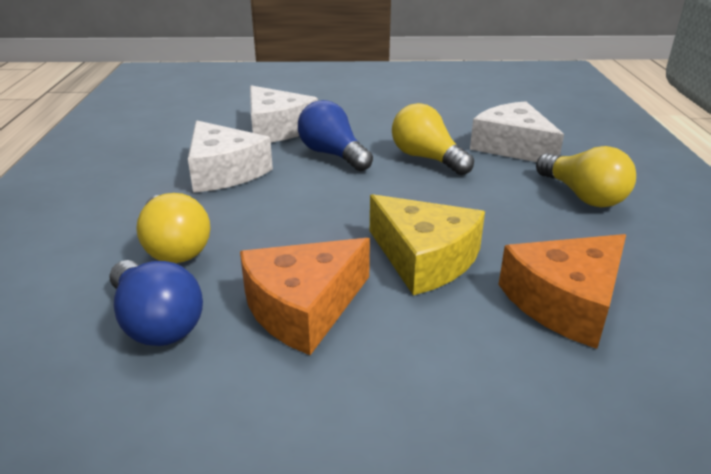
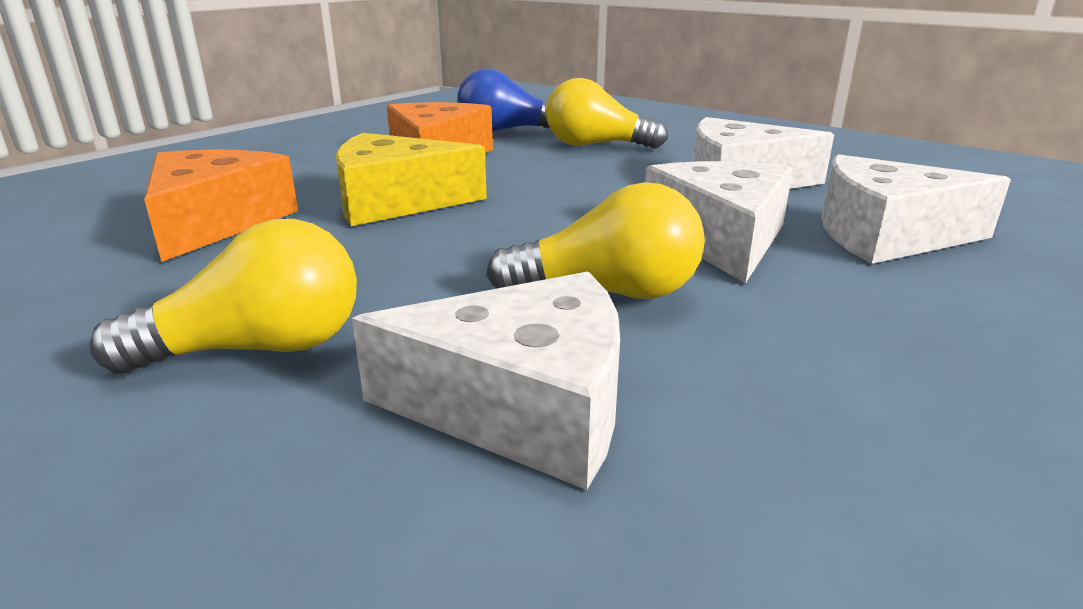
camera: 130 degrees right, 5 degrees down
blue light bulb [298,100,373,171] -> white cheese [645,161,793,284]
yellow light bulb [536,146,636,207] -> yellow light bulb turned 150 degrees clockwise [90,219,357,374]

